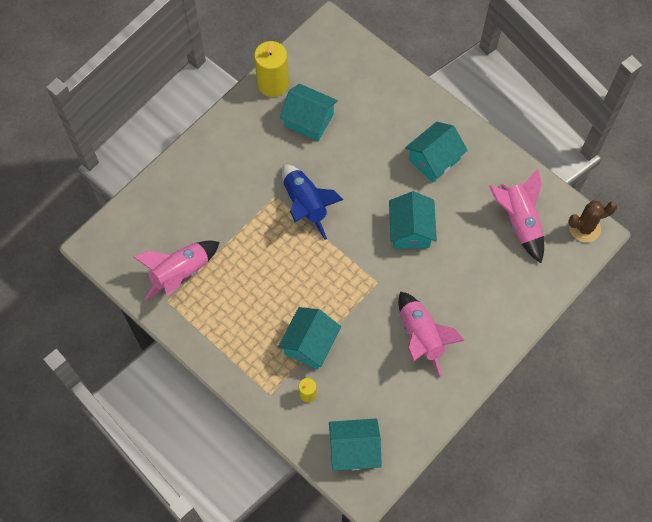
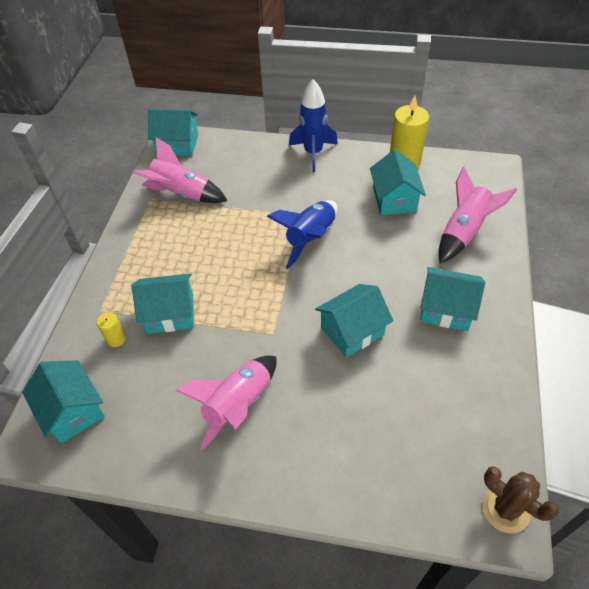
camera: 60 degrees right, 15 degrees down
pink rocket [489,168,544,263] -> pink rocket moved to [438,167,517,263]
none -> turquoise house [148,109,198,156]
none -> blue rocket [289,79,338,172]

